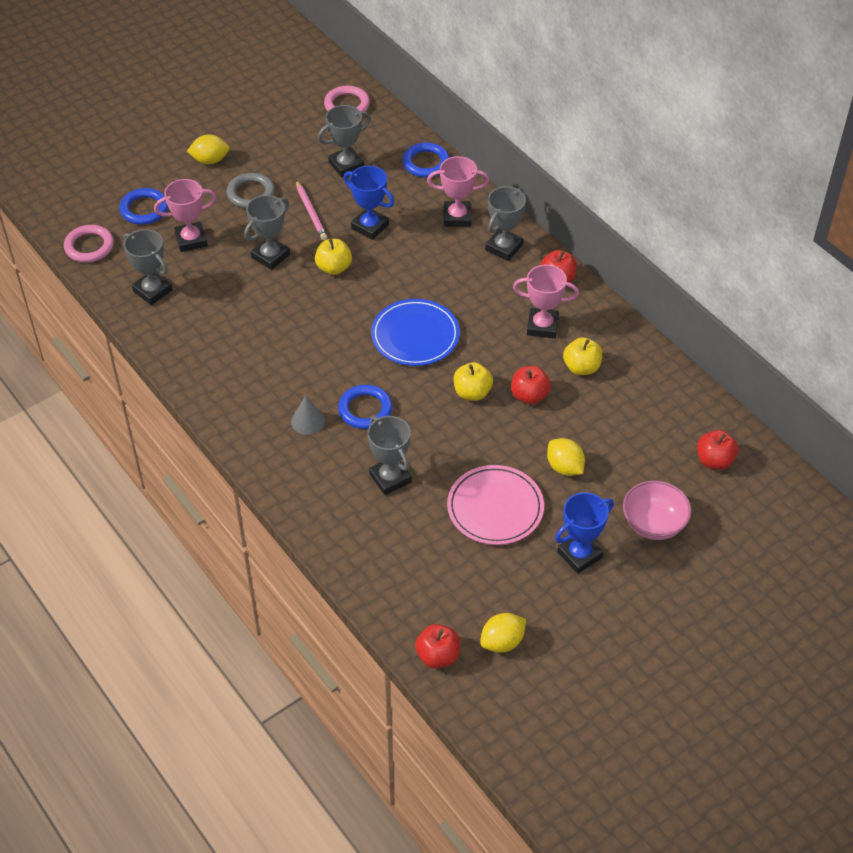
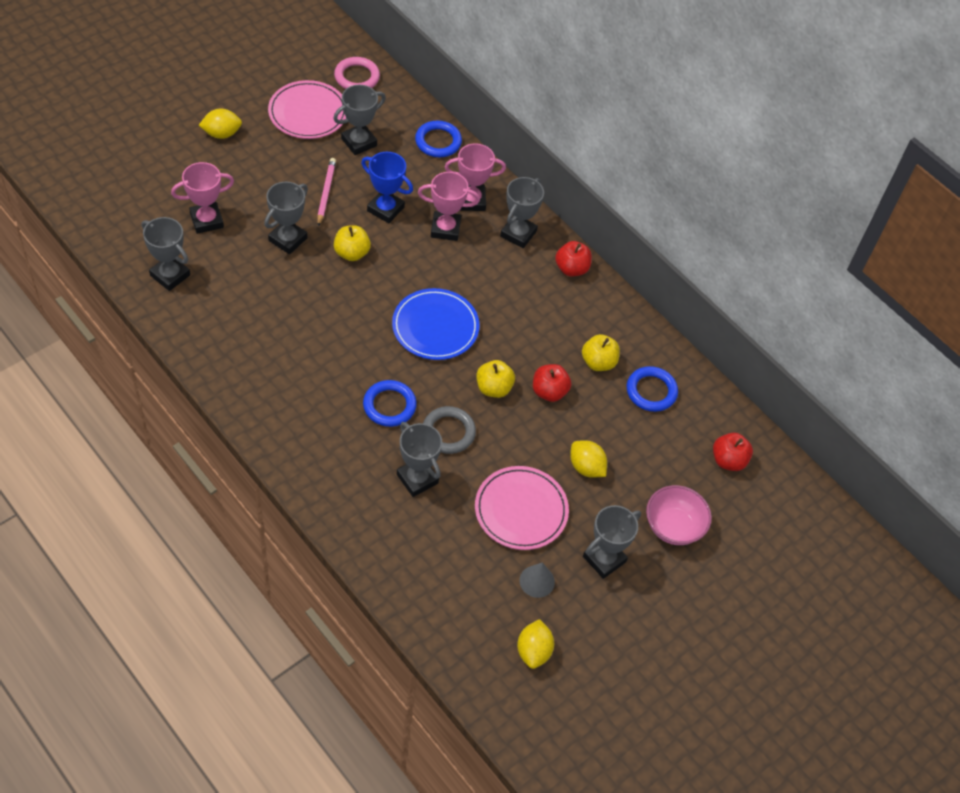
camera: 10 degrees left, 5 degrees up
pink ring [64,225,114,263] -> none
blue ring [119,188,168,225] -> blue ring moved to [627,366,678,412]
grey ring [226,173,275,209] -> grey ring moved to [423,406,476,454]
grey cone [291,395,325,435] -> grey cone moved to [519,562,555,598]
pink pencil [296,180,327,240] -> pink pencil turned 150 degrees counterclockwise [317,158,336,227]
red apple [415,624,460,669] -> none
yellow lemon [480,613,526,653] -> yellow lemon turned 45 degrees counterclockwise [517,619,554,669]
pink trophy [513,265,579,338] -> pink trophy moved to [418,172,480,241]
blue trophy [555,492,614,574] -> grey trophy [583,505,641,579]
none -> pink plate [268,80,346,139]

